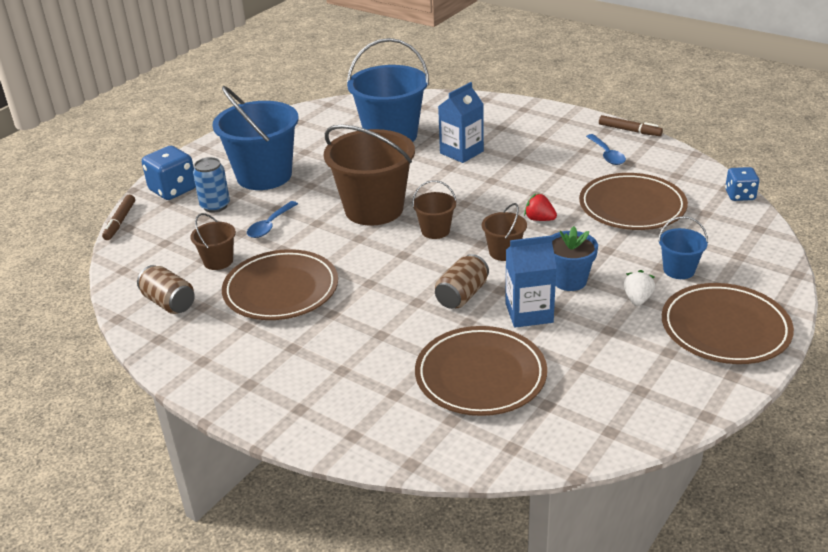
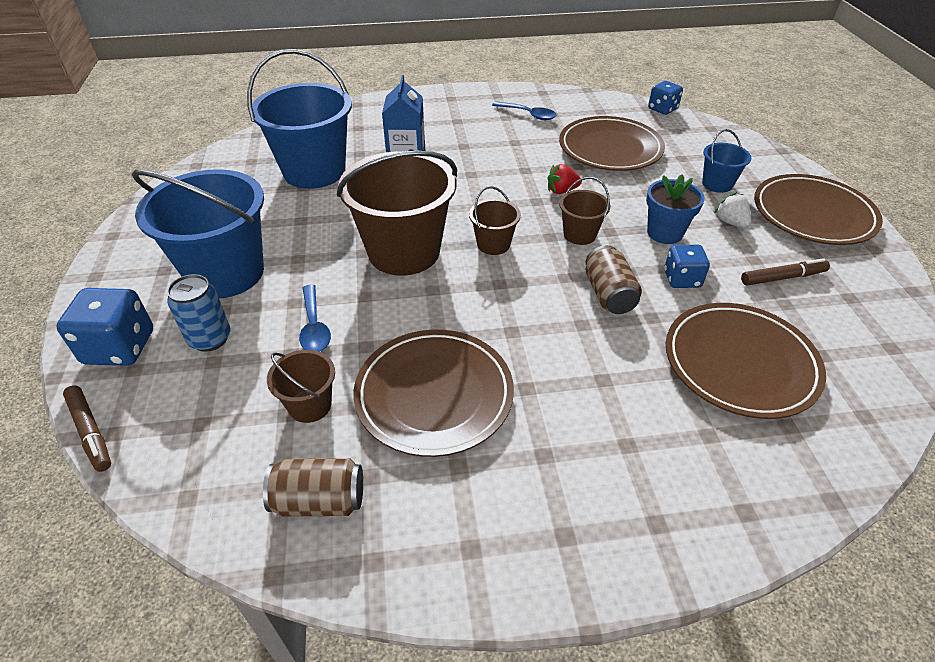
camera: 45 degrees left, 10 degrees up
blue carton [505,235,556,328] -> blue dice [664,245,710,288]
brown marker [599,115,663,136] -> brown marker moved to [741,258,830,286]

